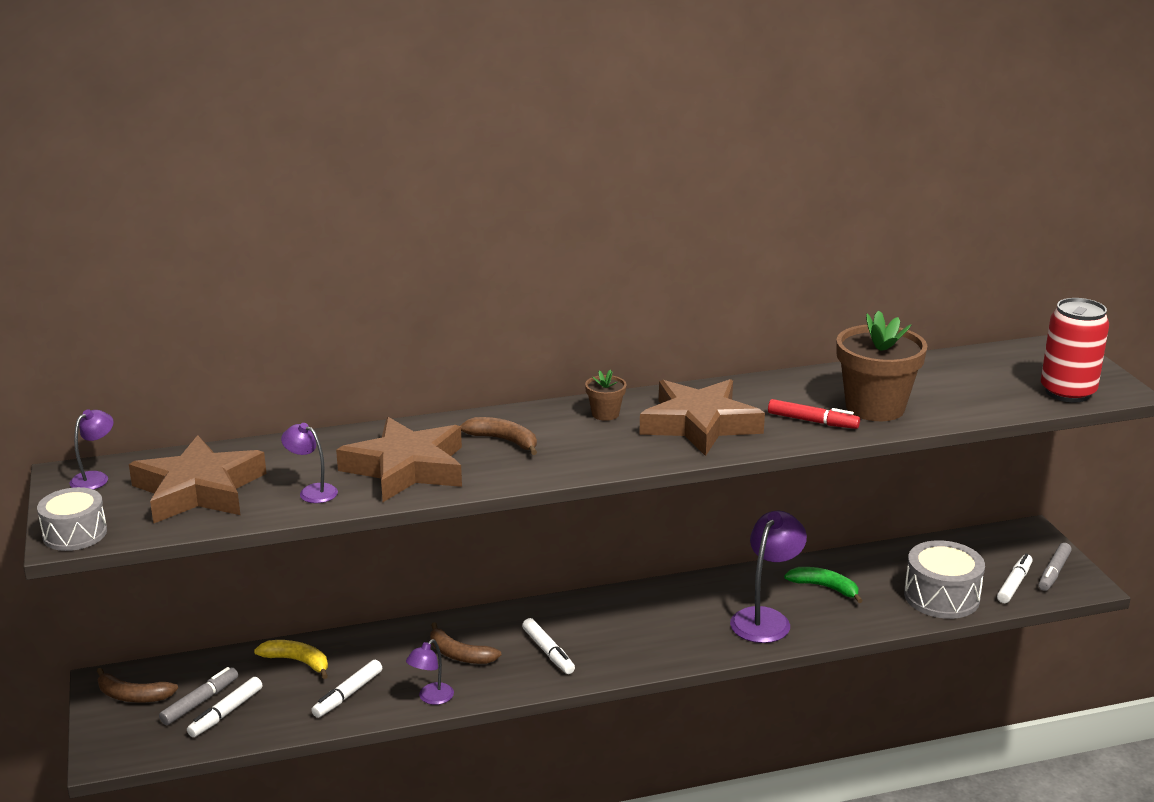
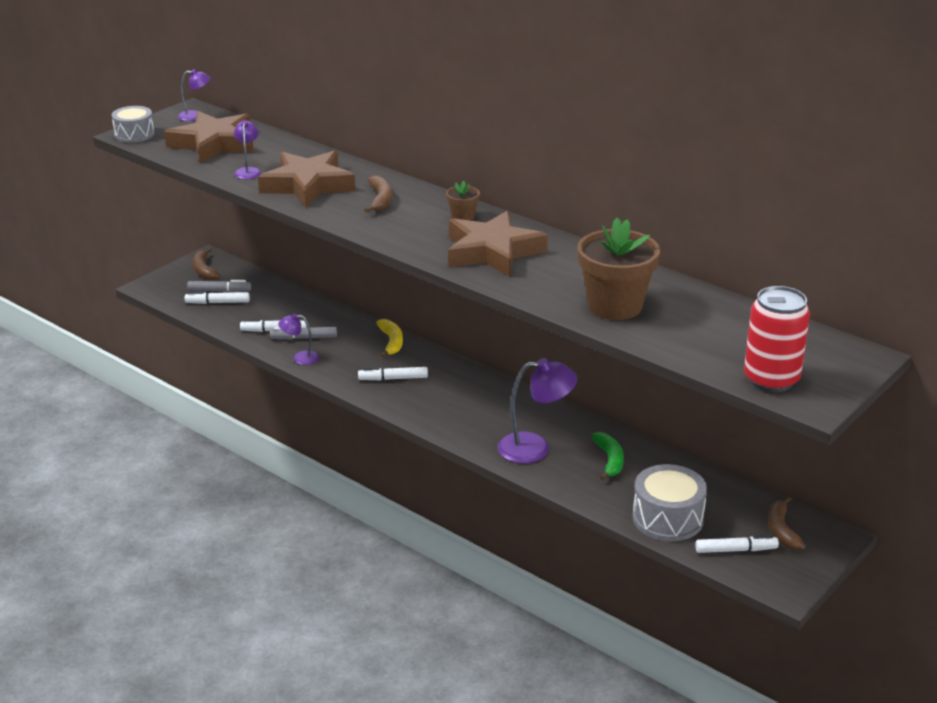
camera: 55 degrees right, 5 degrees up
yellow banana [254,640,328,679] -> yellow banana moved to [376,319,403,358]
brown banana [430,622,501,664] -> brown banana moved to [768,496,806,550]
white marker [522,618,575,674] -> white marker turned 60 degrees clockwise [358,367,428,380]
red marker [768,399,860,429] -> none
grey marker [1038,543,1072,591] -> grey marker moved to [270,327,337,340]

